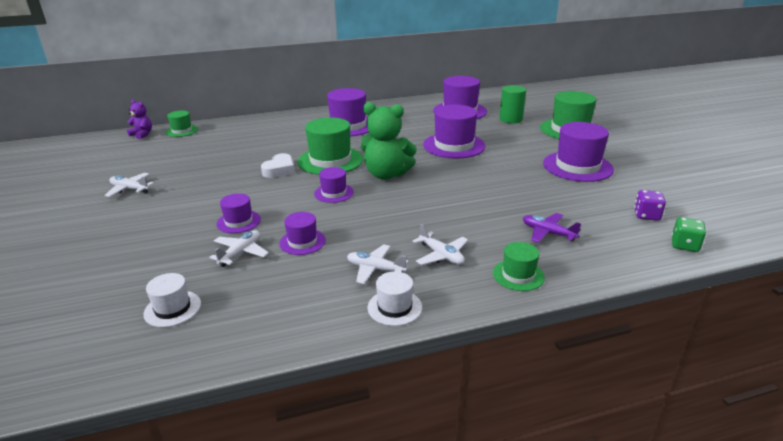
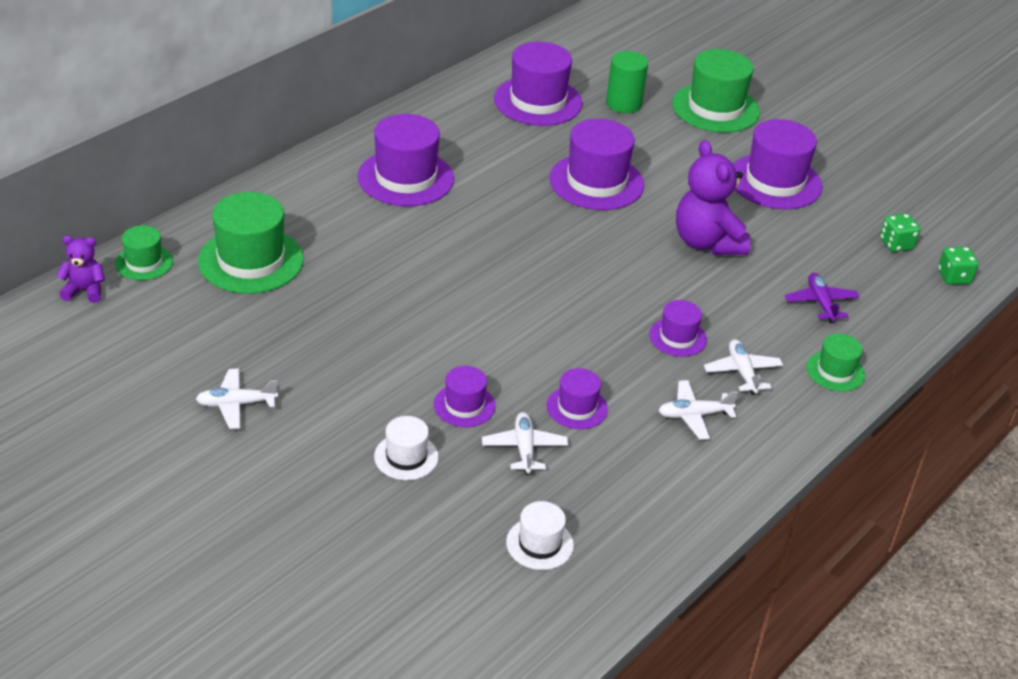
camera: 35 degrees left, 10 degrees up
white heart [261,153,295,178] -> none
green hat [297,117,363,175] -> green hat moved to [198,192,304,294]
purple hat [314,167,354,203] -> purple hat moved to [649,300,707,357]
green teddy bear [361,102,417,180] -> none
white hat [367,271,422,326] -> white hat moved to [374,416,439,480]
white plane [413,224,468,265] -> white plane turned 120 degrees counterclockwise [704,340,783,395]
purple plane [523,213,581,243] -> purple plane turned 75 degrees clockwise [785,273,860,323]
purple dice [634,190,666,221] -> green dice [880,213,920,252]
none -> purple teddy bear [676,140,751,255]

